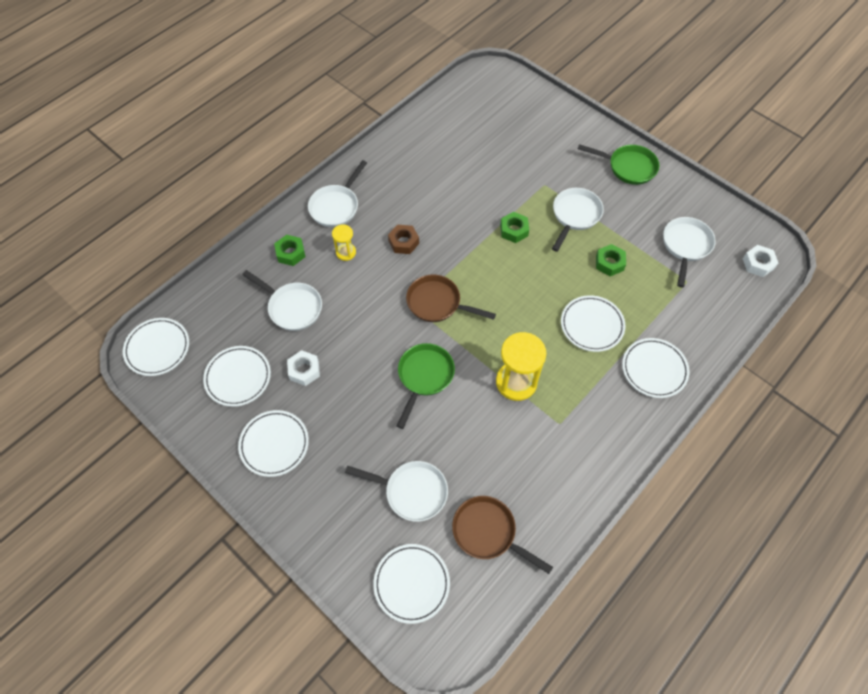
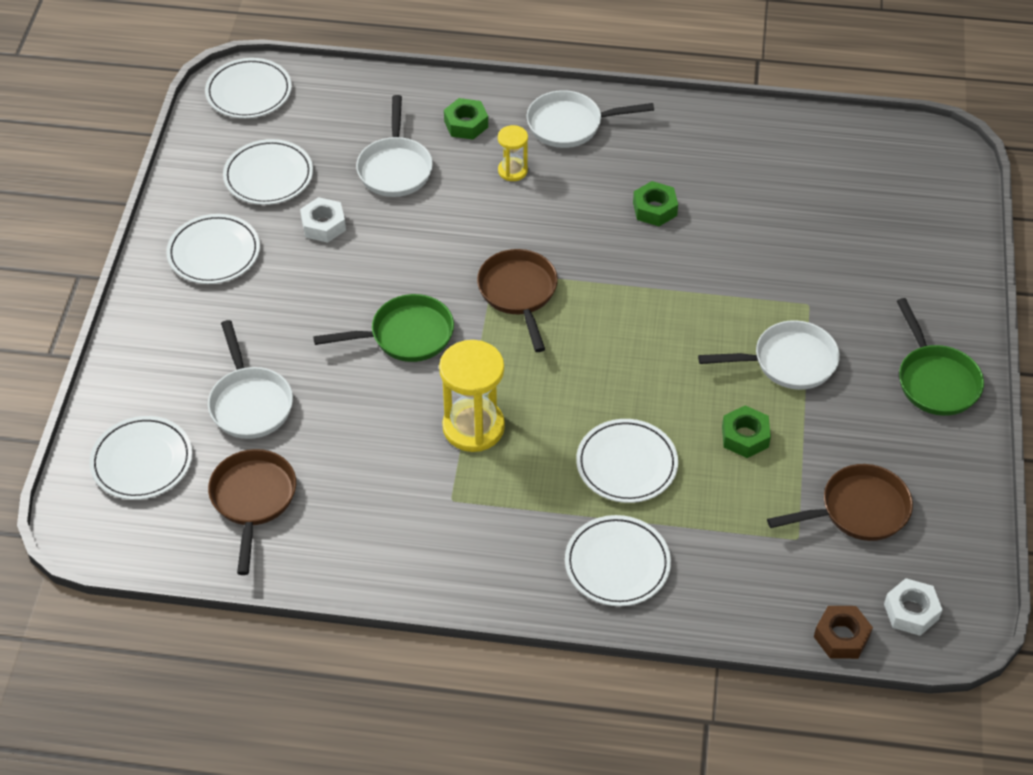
camera: 55 degrees right, 10 degrees down
brown nut [388,225,419,254] -> brown nut moved to [814,606,873,659]
green nut [500,212,529,243] -> green nut moved to [633,181,678,226]
white pan [663,217,716,287] -> brown pan [767,464,913,541]

